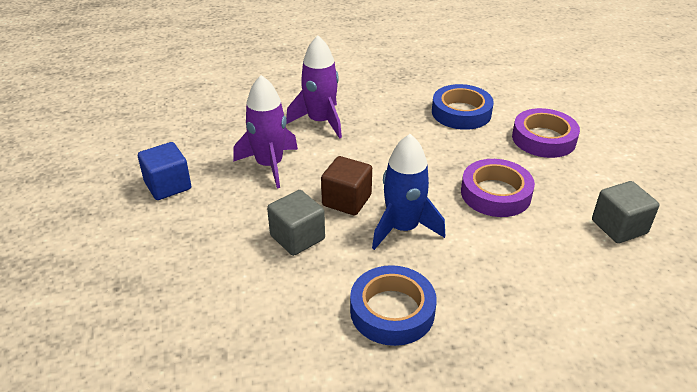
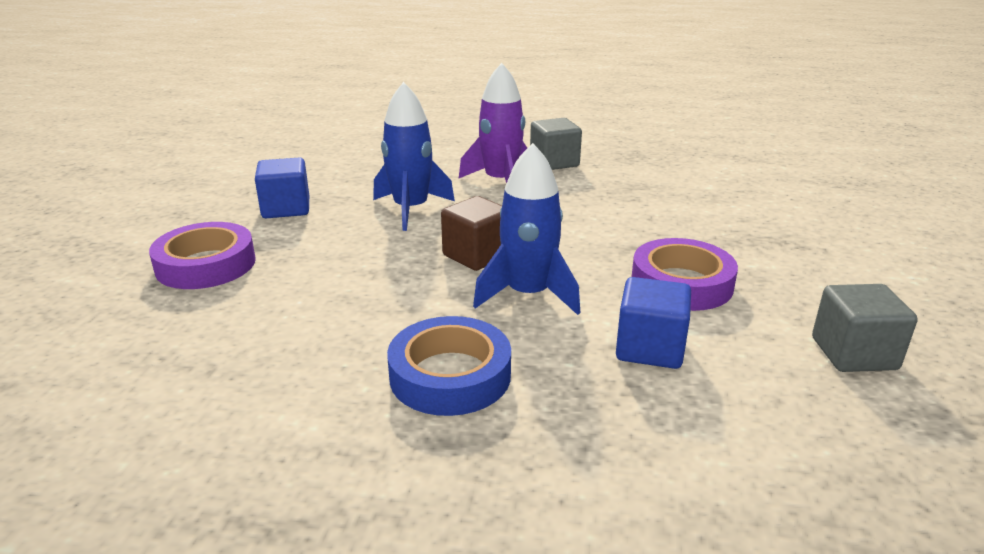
camera: 20 degrees right, 10 degrees down
purple rocket [233,75,298,188] -> blue rocket [373,82,455,231]
grey cube [267,190,325,256] -> grey cube moved to [530,118,582,170]
blue tape [432,84,494,130] -> none
purple tape [512,108,580,158] -> purple tape moved to [149,222,256,289]
none -> blue cube [616,277,691,369]

